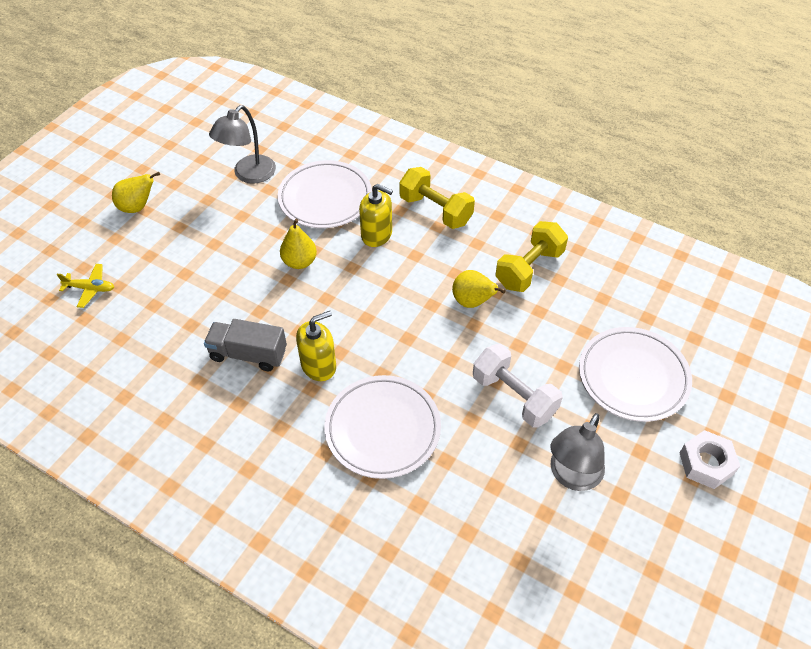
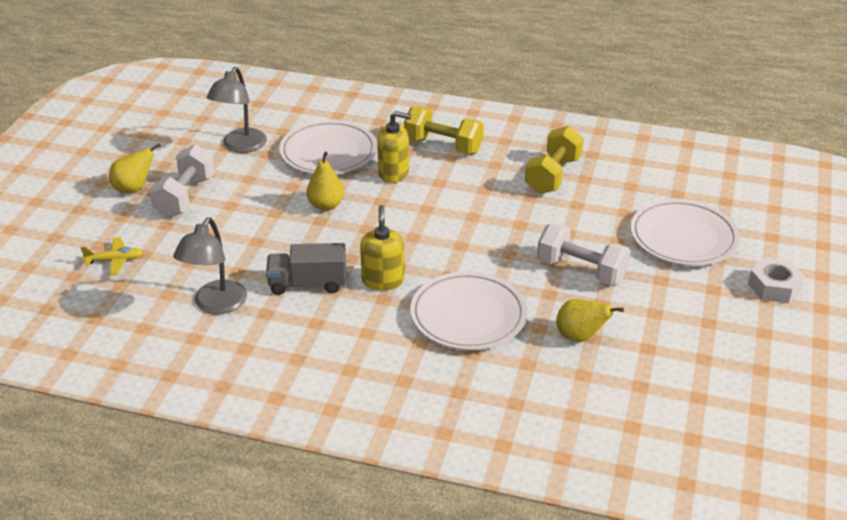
camera: 15 degrees left, 15 degrees down
yellow soap dispenser [296,311,336,381] -> yellow soap dispenser turned 45 degrees counterclockwise [360,205,405,290]
yellow pear [452,270,506,308] -> yellow pear moved to [556,299,624,342]
grey lamp [550,413,605,491] -> grey lamp moved to [173,218,247,314]
none -> white dumbbell [149,144,215,217]

